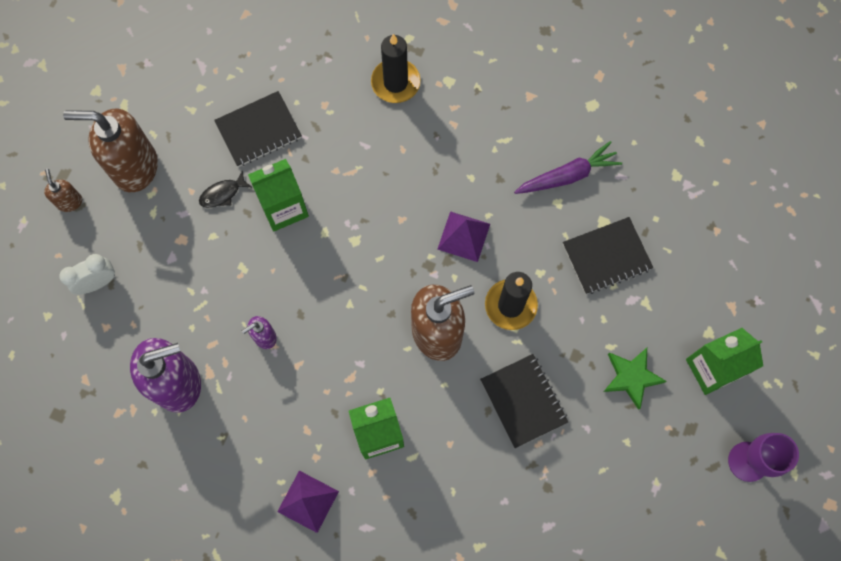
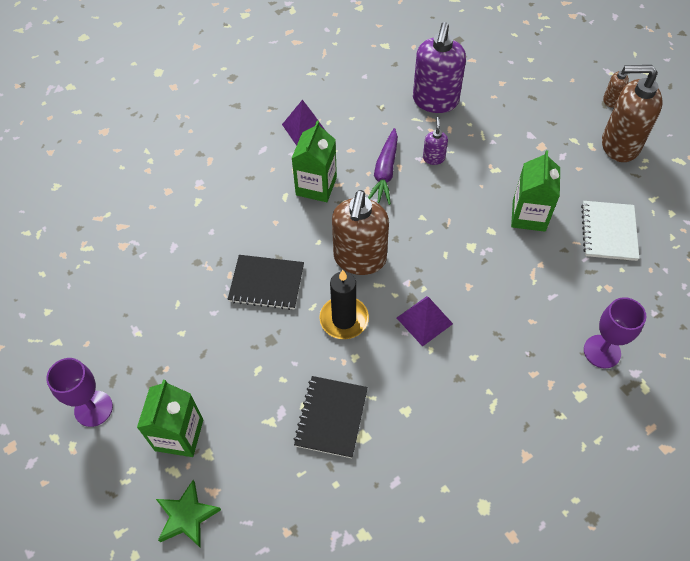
camera: 125 degrees right, 15 degrees down
white clock [59,254,115,295] -> none
brown soap dispenser [63,108,158,192] -> brown soap dispenser turned 120 degrees counterclockwise [602,65,663,162]
black fish [199,170,252,208] -> none
black notebook [214,91,302,167] -> white notebook [581,201,639,261]
black candle [371,34,421,103] -> purple goblet [584,297,646,369]
purple carrot [514,141,622,194] -> purple carrot moved to [368,128,398,205]
green star [604,348,667,410] -> green star moved to [156,480,221,547]

